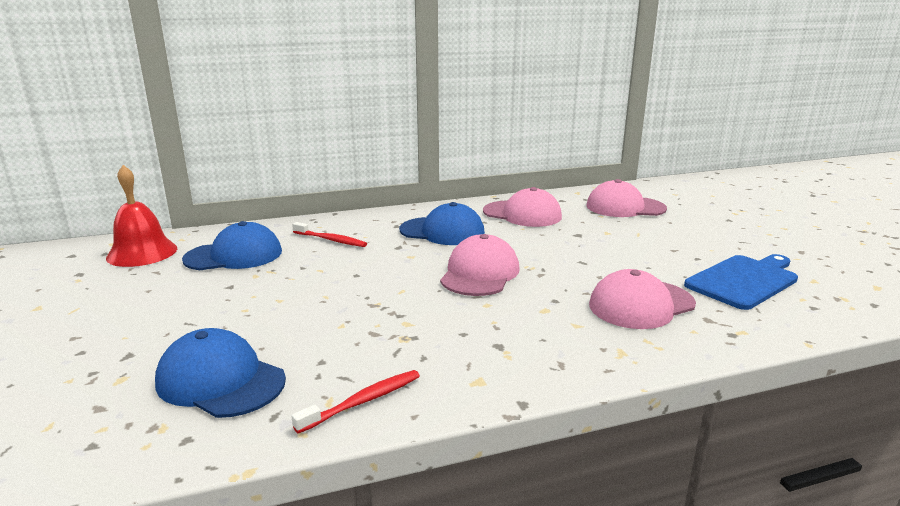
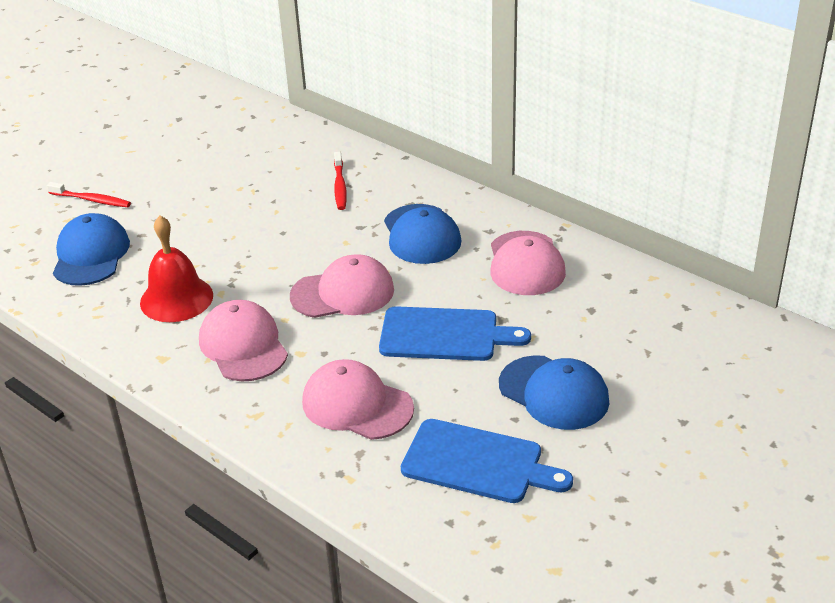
camera: 60 degrees right, 15 degrees up
red bell [106,165,177,267] -> red bell moved to [140,216,213,322]
blue cap [182,221,282,270] -> blue cap moved to [499,355,609,430]
red toothbrush [291,370,420,434] -> red toothbrush moved to [47,182,131,207]
pink cap [587,179,667,217] -> pink cap moved to [199,300,288,381]
none -> blue cutting board [379,306,531,361]

